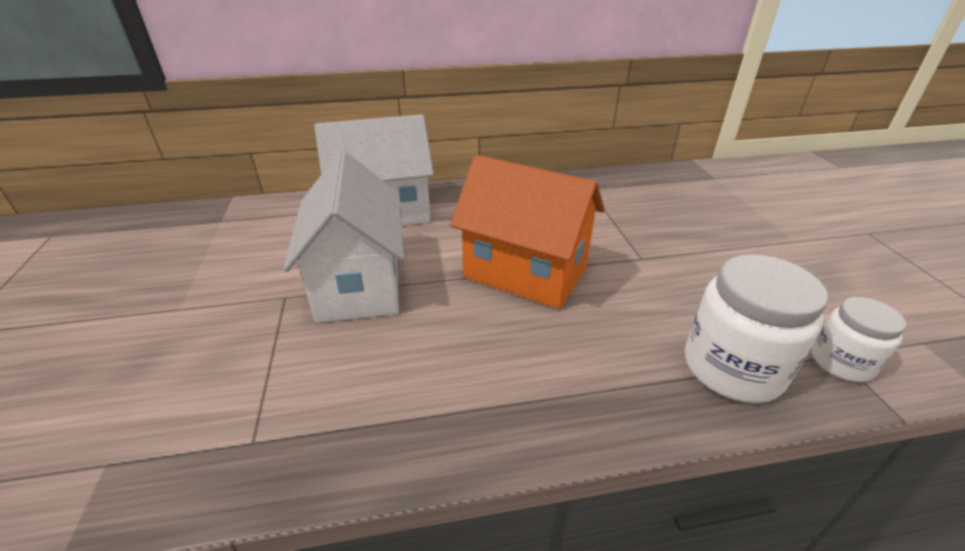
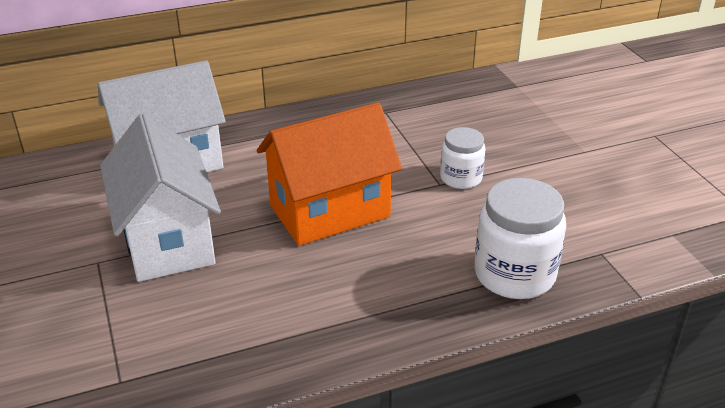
camera: 10 degrees left, 0 degrees up
orange house [450,155,605,309] -> orange house turned 45 degrees counterclockwise [257,102,402,246]
white jar [812,297,906,382] -> white jar moved to [440,127,486,189]

